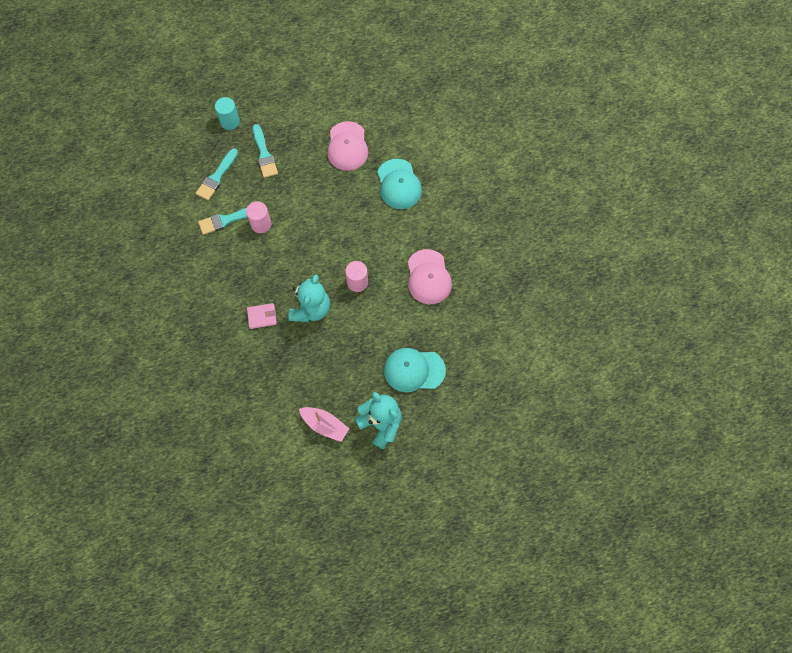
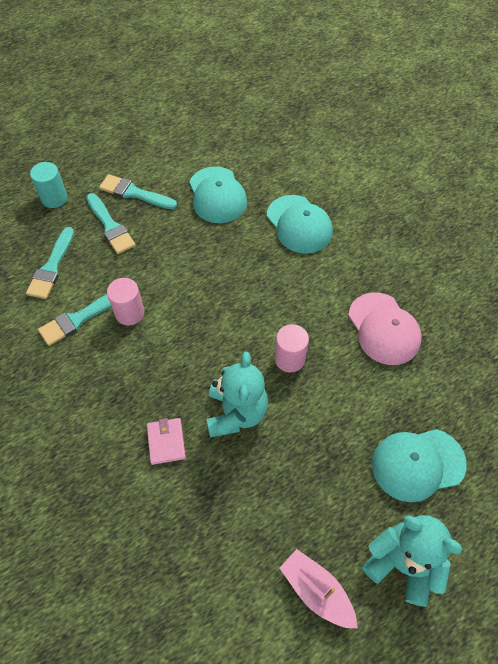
camera: 15 degrees left, 10 degrees down
pink wallet [247,303,277,329] -> pink wallet turned 75 degrees counterclockwise [147,418,186,465]
pink boat [299,407,349,442] -> pink boat turned 150 degrees counterclockwise [280,549,357,628]
pink cap [327,121,368,171] -> turquoise cap [189,166,247,223]
none -> turquoise brush [99,174,177,209]

